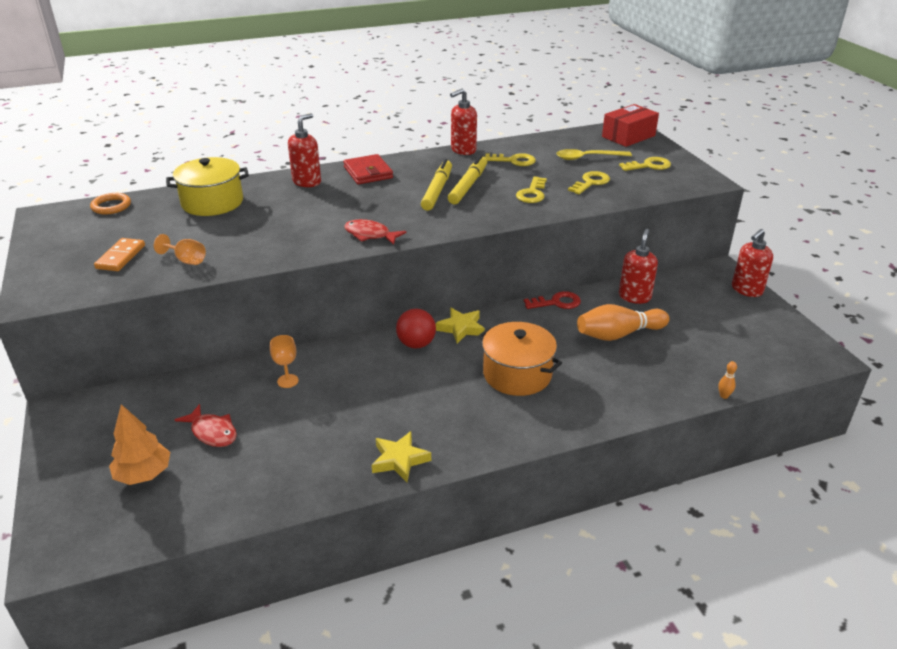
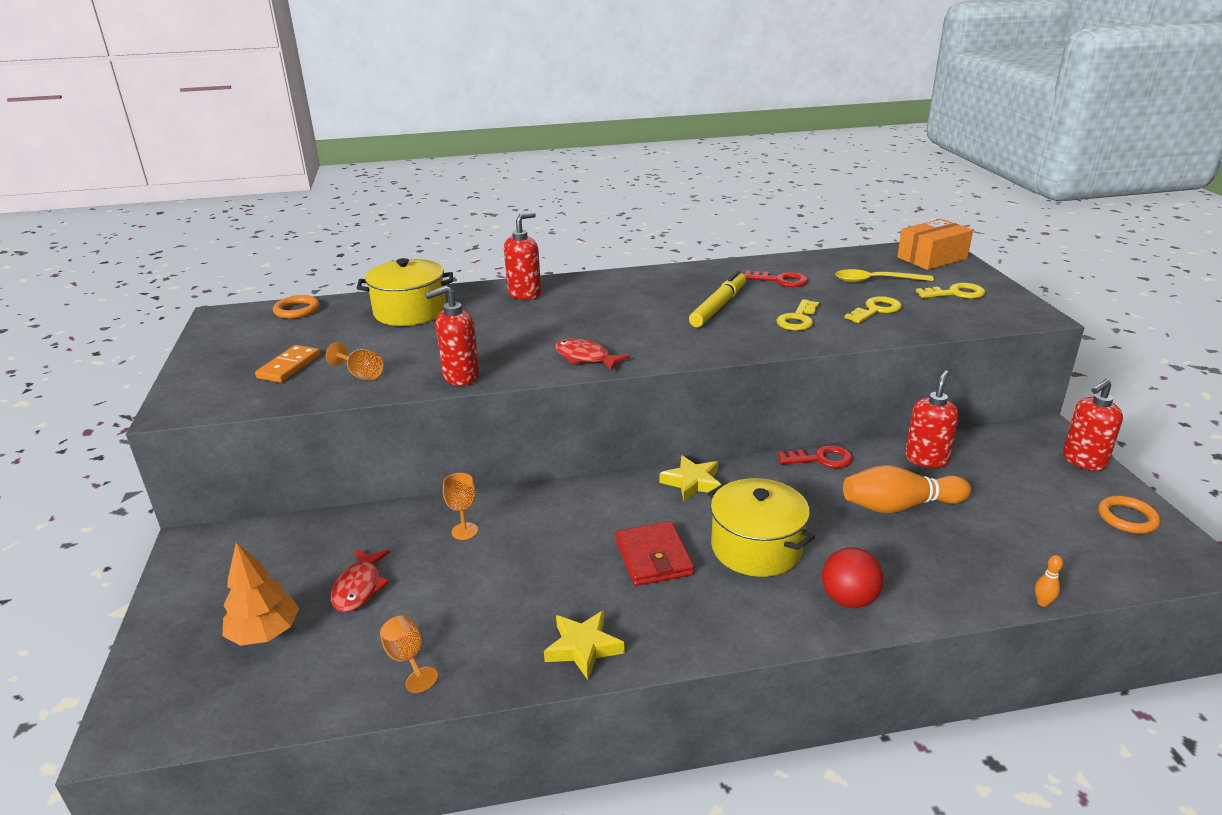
camera: 10 degrees right, 5 degrees down
red fish [175,404,237,447] -> red fish turned 45 degrees clockwise [331,549,390,612]
red wallet [343,154,393,184] -> red wallet moved to [616,521,694,586]
red ball [396,309,436,348] -> red ball moved to [822,547,884,608]
yellow marker [421,159,452,211] -> none
red soap dispenser [450,88,477,155] -> red soap dispenser moved to [425,286,480,386]
orange pot [478,322,562,396] -> yellow pot [708,478,815,577]
yellow key [485,153,536,166] -> red key [744,270,808,287]
red box [602,104,659,147] -> orange box [897,219,973,270]
none -> orange goblet [380,615,438,693]
none -> orange ring [1098,496,1161,534]

